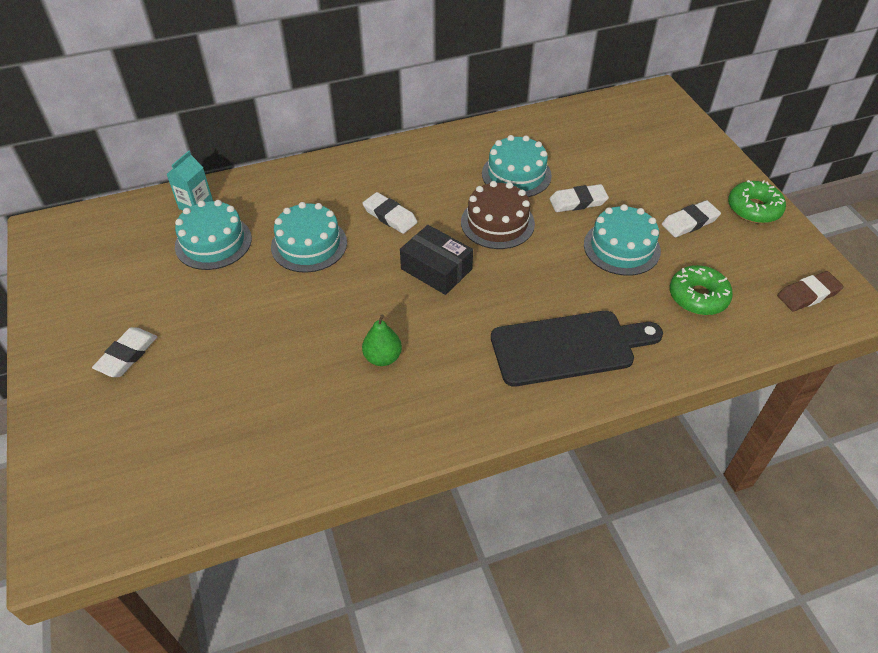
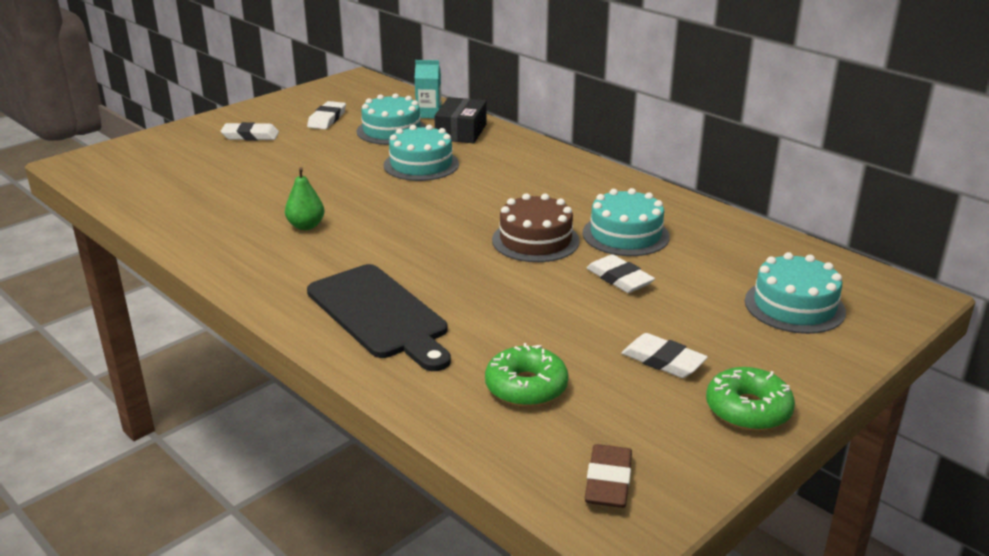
camera: 65 degrees right, 20 degrees down
white eraser [362,192,417,234] -> white eraser moved to [307,101,346,129]
black box [400,225,473,295] -> black box moved to [434,97,487,143]
turquoise cake [584,204,661,276] -> turquoise cake moved to [745,252,846,334]
brown eraser [777,271,844,311] -> brown eraser turned 60 degrees clockwise [585,444,632,508]

